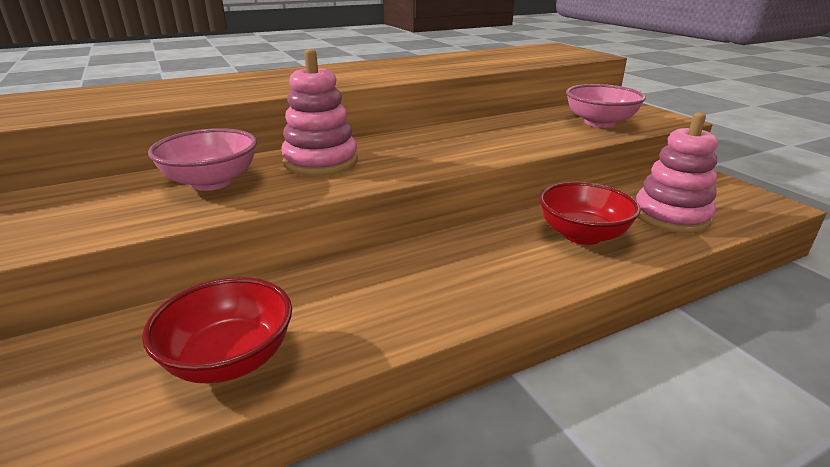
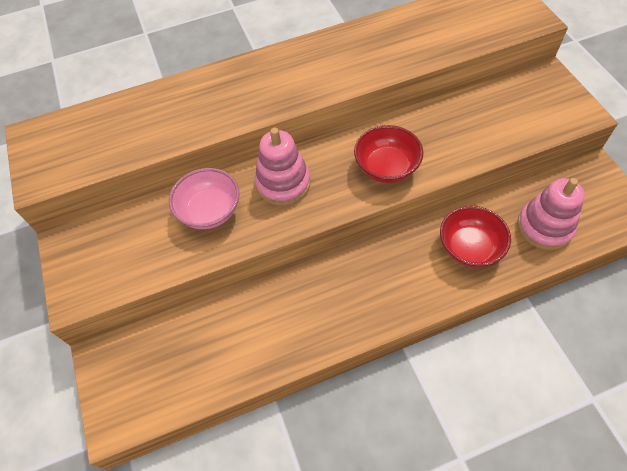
camera: 10 degrees right, 30 degrees up
red bowl [142,277,292,383] -> red bowl moved to [354,125,423,183]
pink bowl [566,84,646,128] -> none

